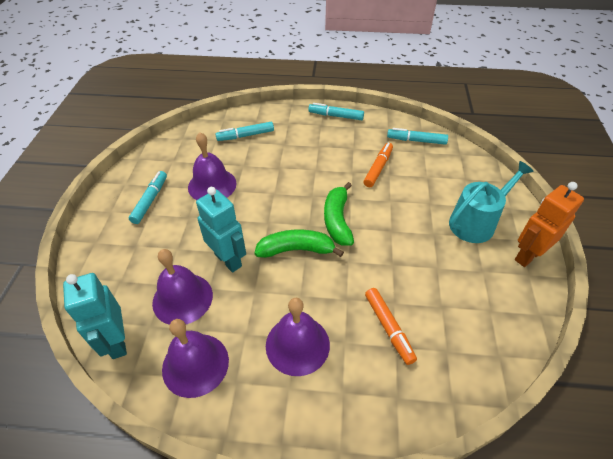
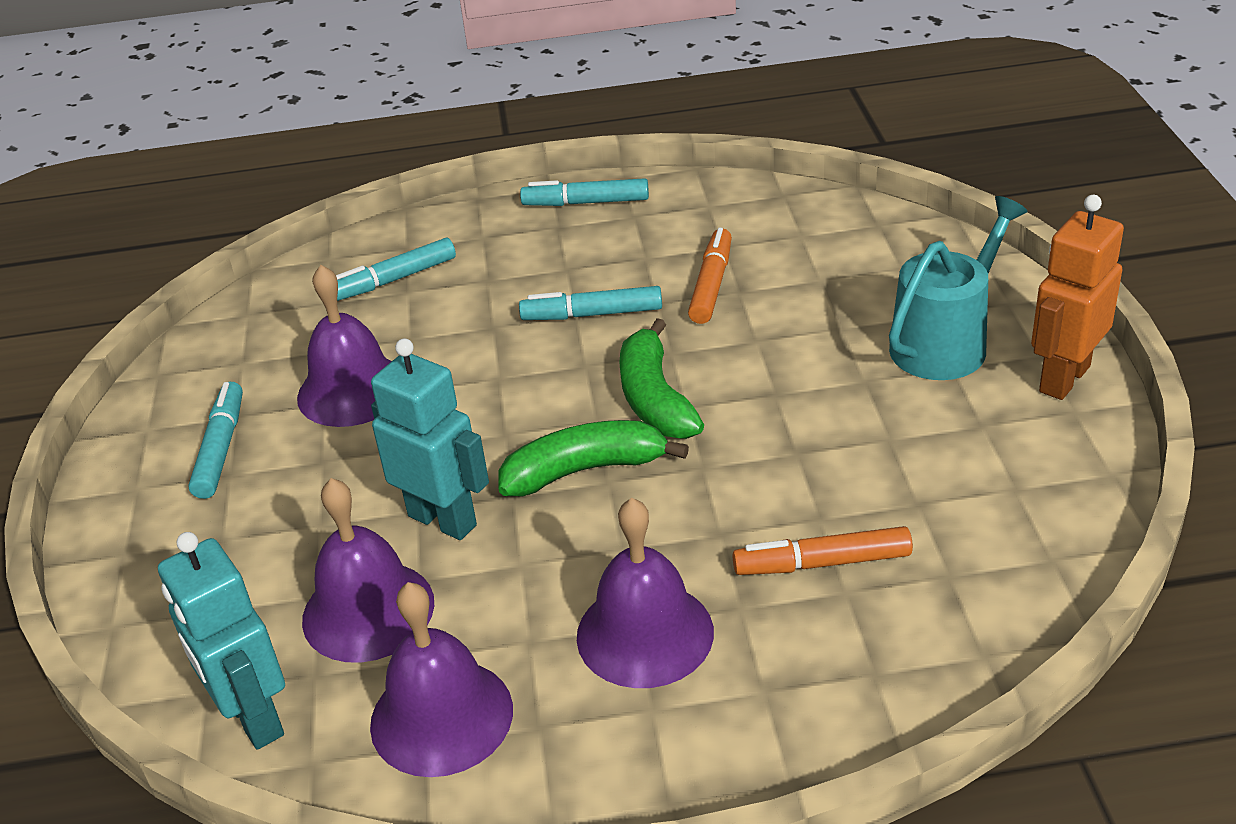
camera: 10 degrees left, 10 degrees down
orange marker [365,288,417,365] -> orange marker turned 120 degrees clockwise [733,526,913,575]
turquoise marker [387,128,448,145] -> turquoise marker moved to [519,286,662,320]

